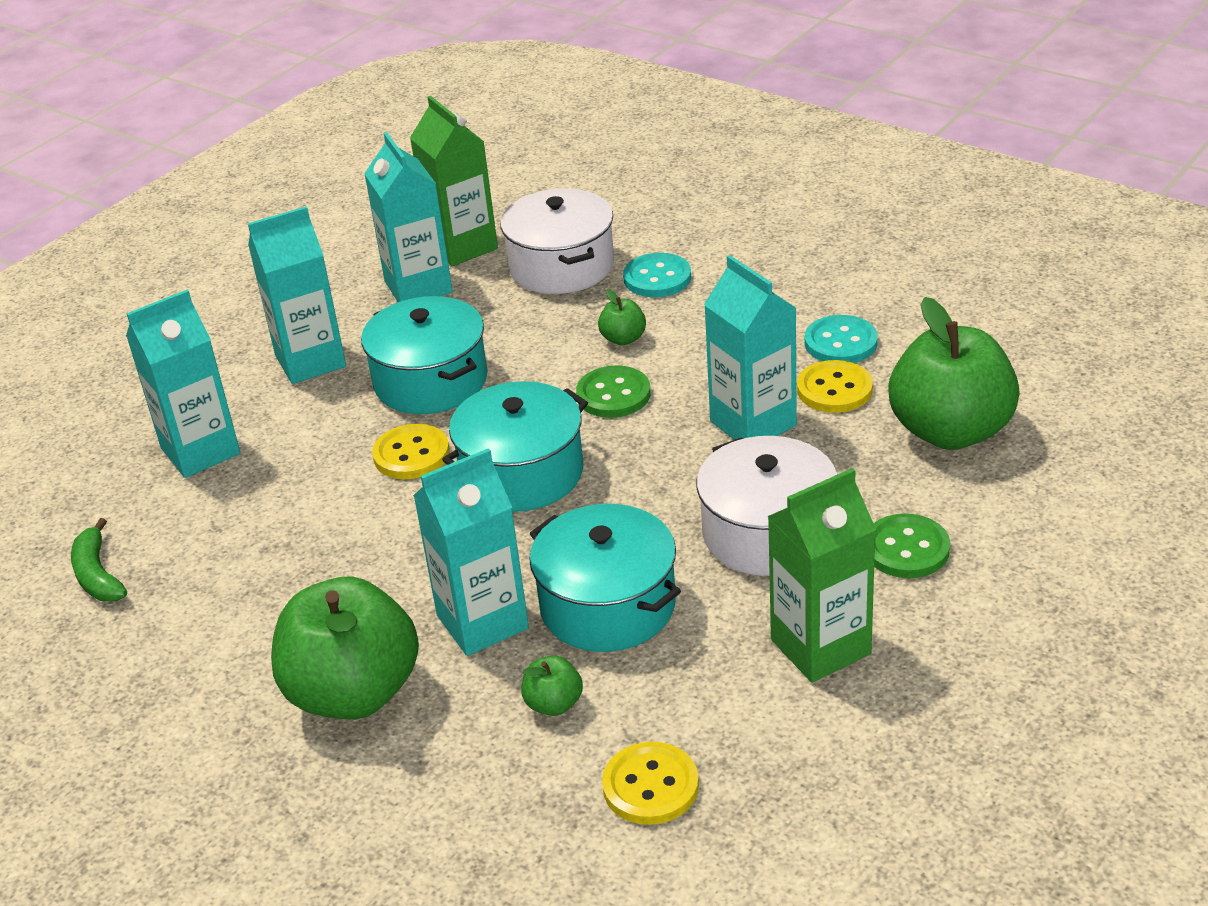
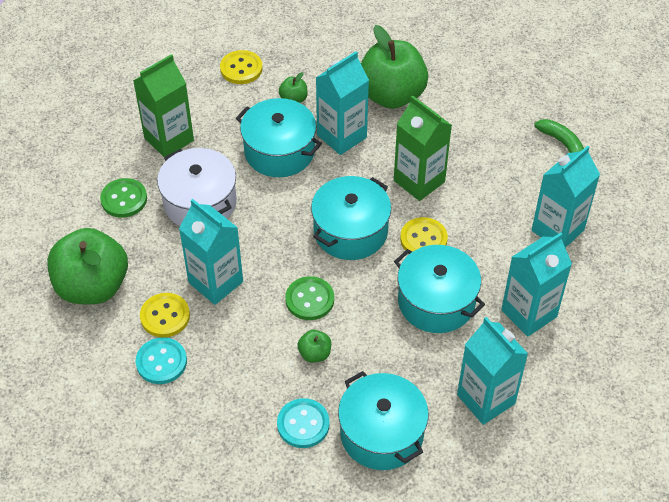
camera: 165 degrees right, 15 degrees up
green carton [410,96,498,266] -> green carton moved to [394,95,452,201]
white pot [500,188,614,294] -> turquoise pot [338,371,429,470]

